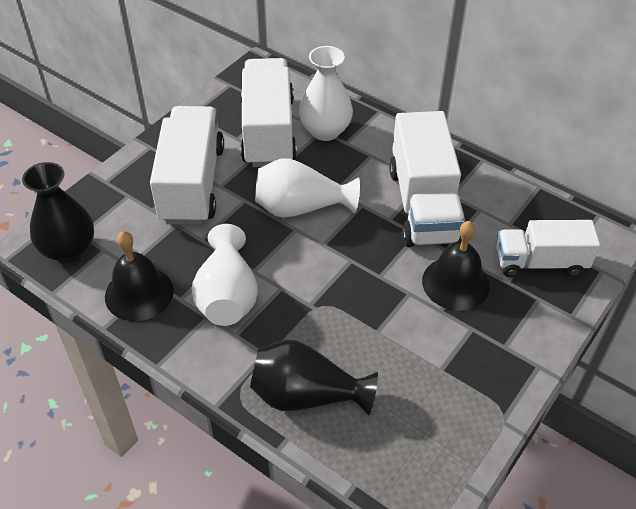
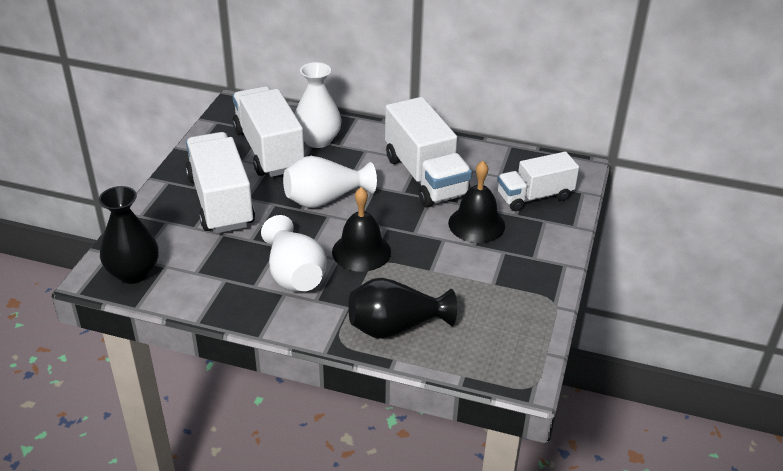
camera: 20 degrees left, 10 degrees down
black bell [105,231,174,321] -> black bell moved to [332,187,391,272]

